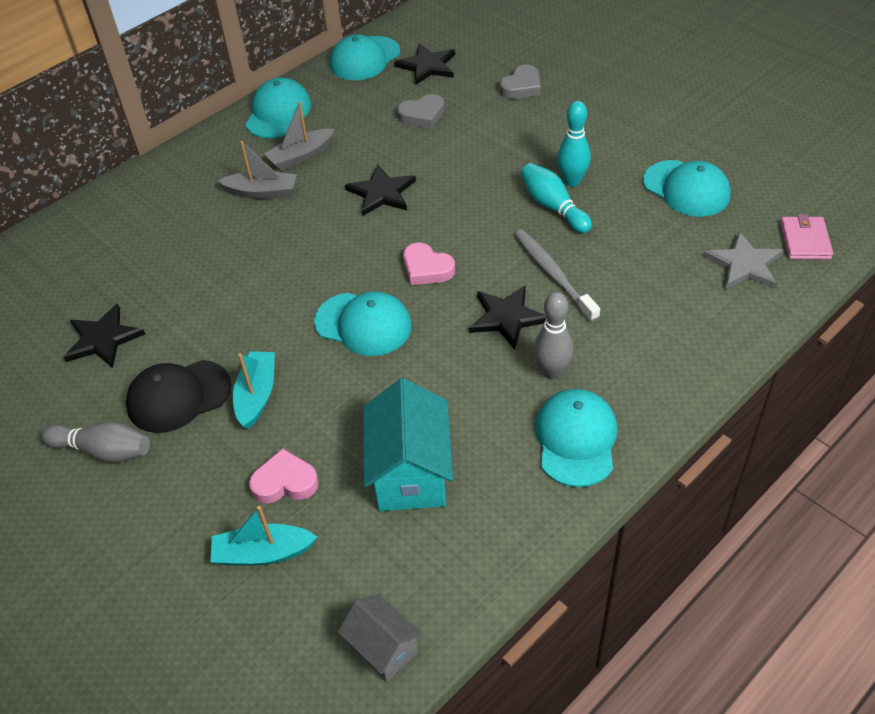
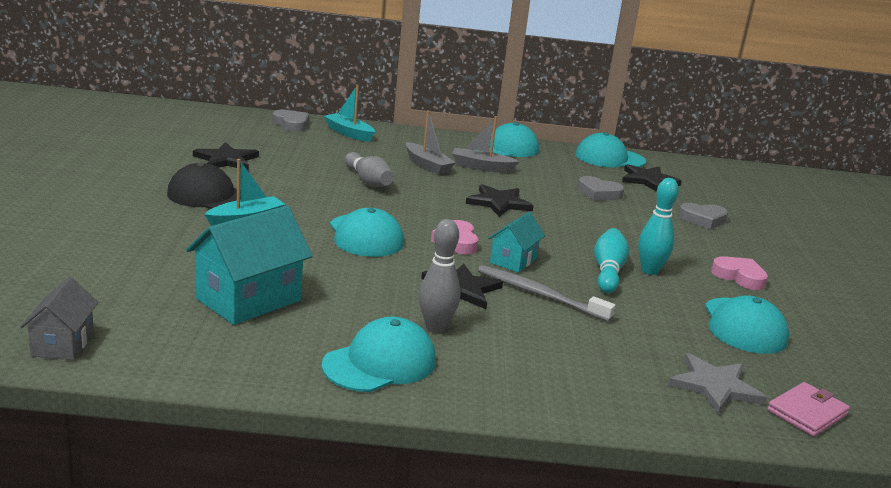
camera: 40 degrees right, 25 degrees down
grey bowling pin [41,422,150,463] -> grey bowling pin moved to [344,152,394,187]
turquoise boat [211,506,317,566] -> turquoise boat moved to [324,85,375,142]
pink heart [249,448,319,504] -> pink heart moved to [711,256,768,290]
grey toothbrush [515,229,600,322] -> grey toothbrush turned 75 degrees counterclockwise [478,265,615,322]
none -> grey heart [272,109,309,132]
none -> turquoise house [488,212,545,273]

